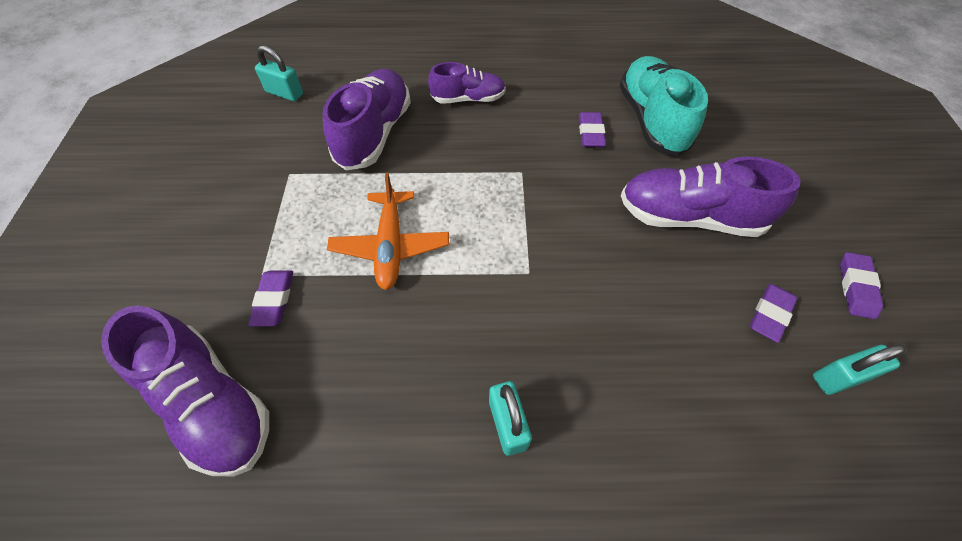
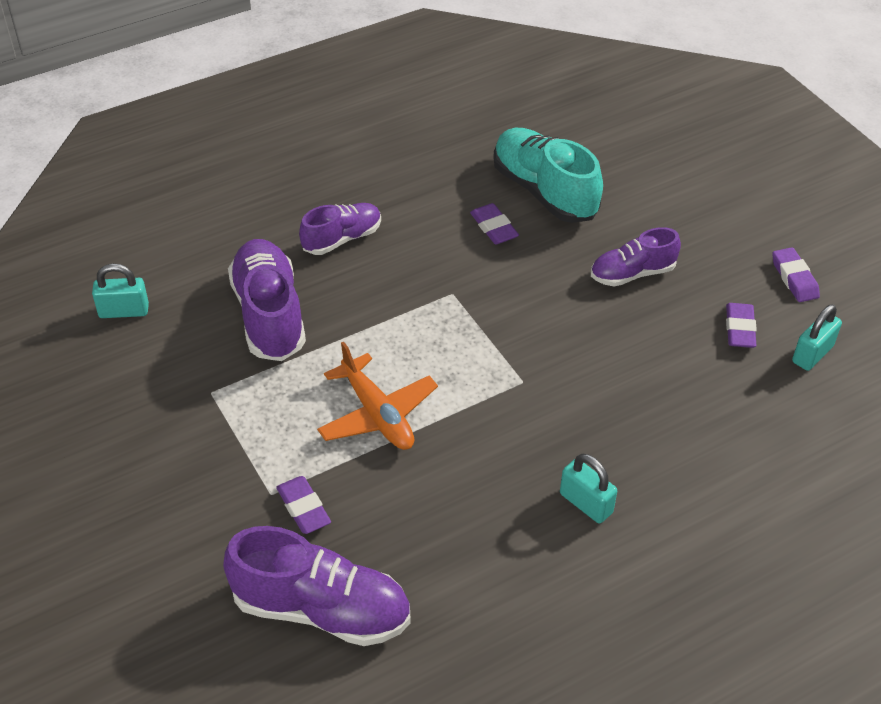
camera: 30 degrees left, 10 degrees down
purple shoe [621,157,801,237] -> purple shoe [591,227,681,286], size x0.61

